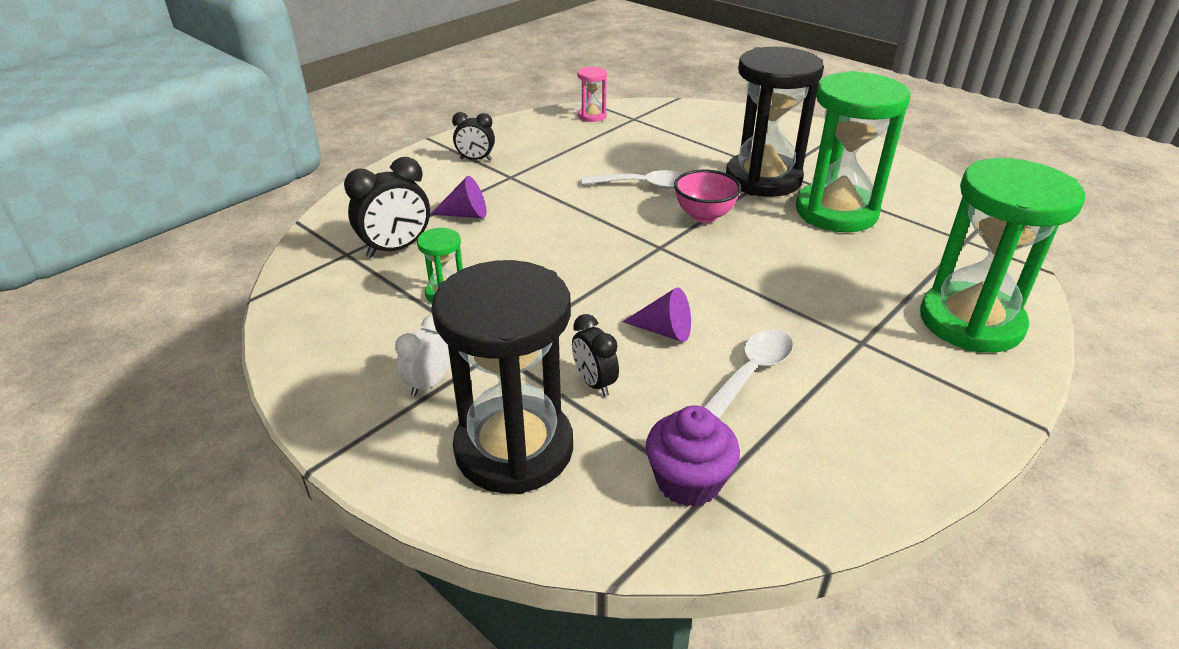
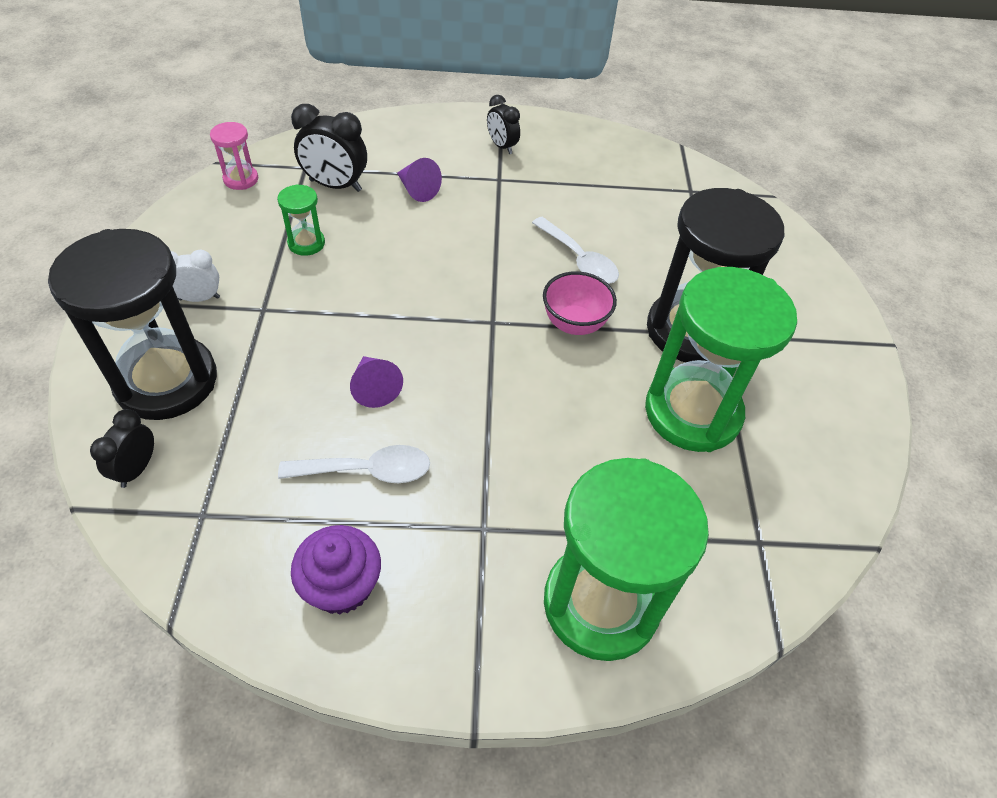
camera: 45 degrees right, 15 degrees up
black clock [572,314,619,397] -> black clock moved to [90,409,154,488]
pink hourglass [577,66,607,122] -> pink hourglass moved to [210,122,258,190]
purple cupcake [646,405,740,507] -> purple cupcake moved to [291,525,381,615]

